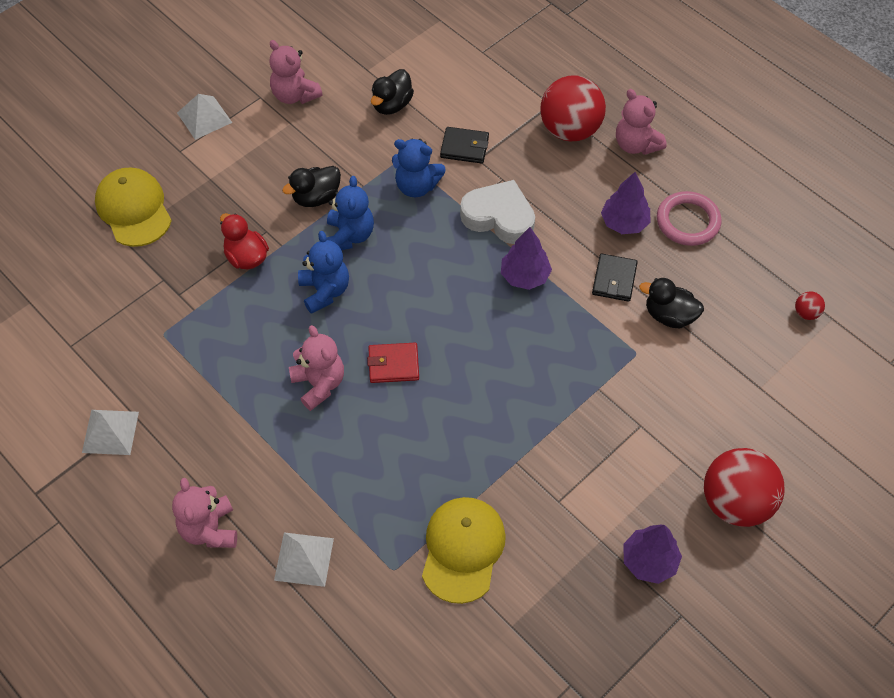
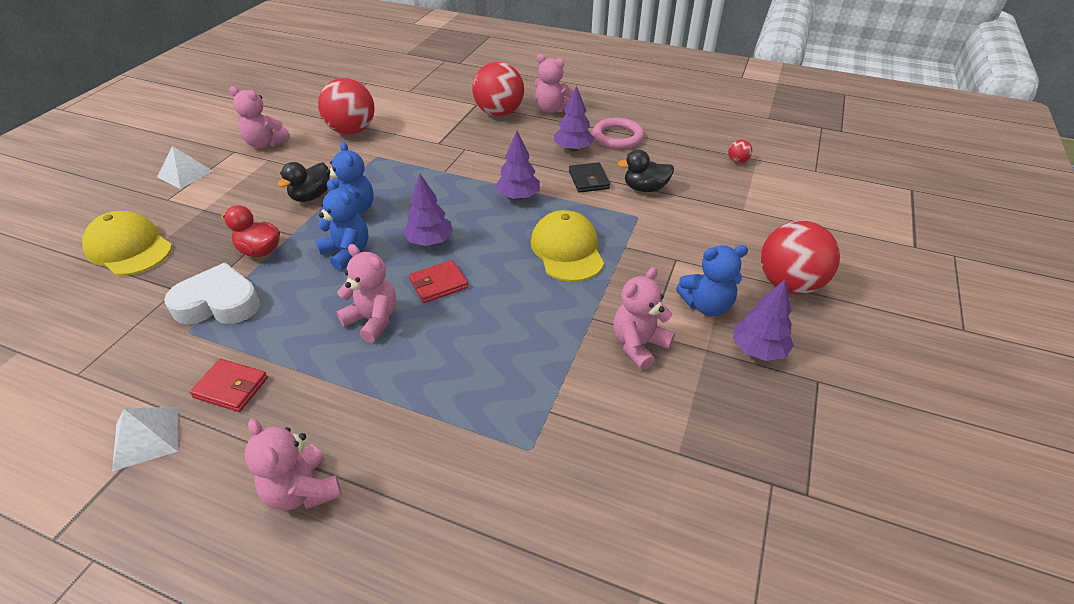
camera: 25 degrees left, 15 degrees down
white pyramid [274,532,334,587] -> none
black duck [371,69,414,115] -> red ball [318,78,375,135]
blue teddy bear [392,139,446,197] -> blue teddy bear moved to [676,245,748,316]
yellow cap [422,497,506,604] -> yellow cap moved to [531,210,604,282]
black wallet [440,127,489,164] -> none
white heart [460,180,535,244] -> white heart moved to [164,263,260,324]
none -> red wallet [190,359,268,412]
none -> purple tree [403,173,453,246]
none -> pink teddy bear [613,267,675,370]

